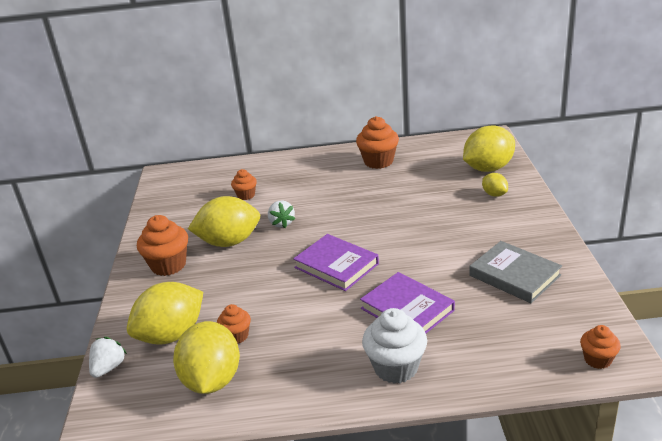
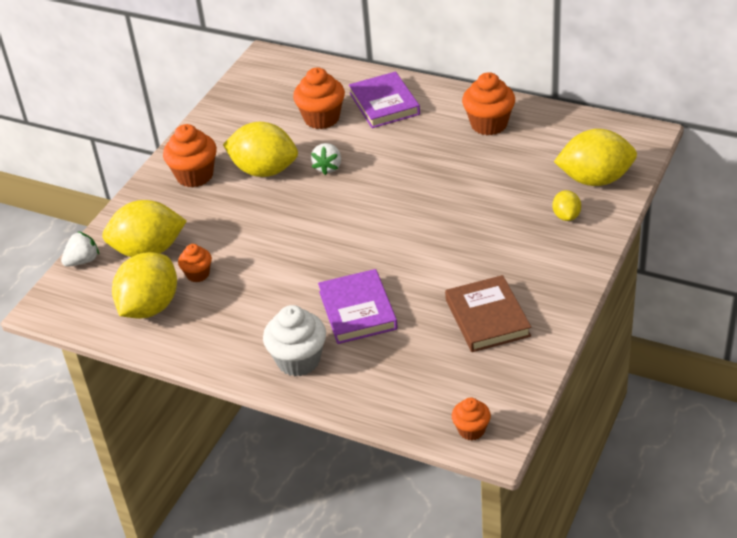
camera: 30 degrees right, 10 degrees up
orange cupcake [231,169,257,200] -> orange cupcake [293,67,345,129], size x1.73
purple book [293,234,379,291] -> purple book moved to [349,72,420,128]
grey book [469,241,562,303] -> brown book [445,275,531,352]

